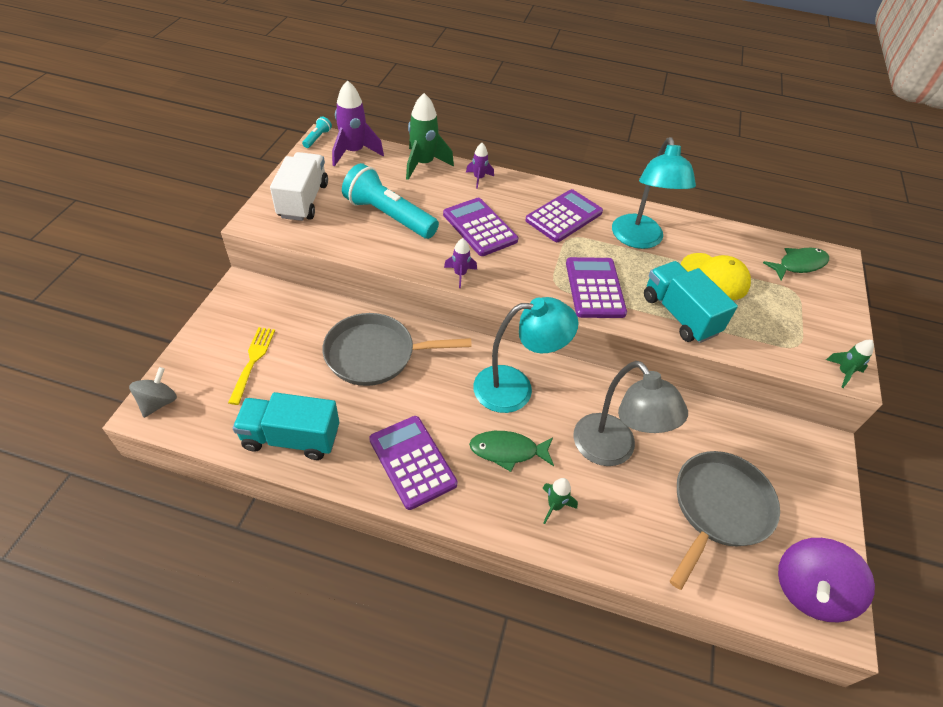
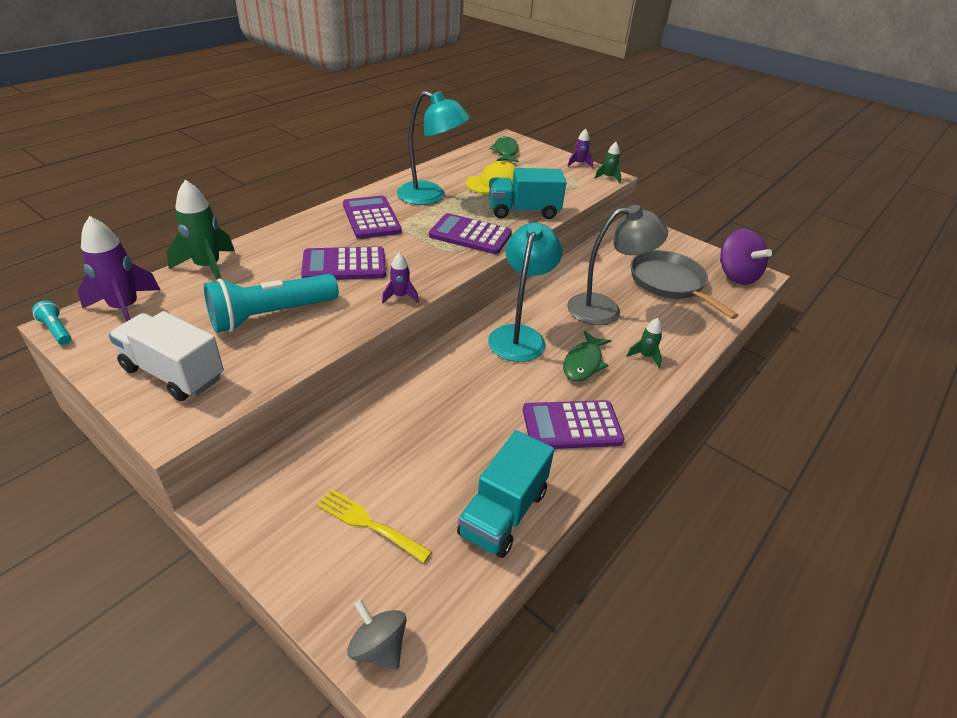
camera: 65 degrees left, 10 degrees down
grey pan [322,313,472,386] -> none
purple rocket [466,143,494,189] -> purple rocket moved to [568,129,593,168]

